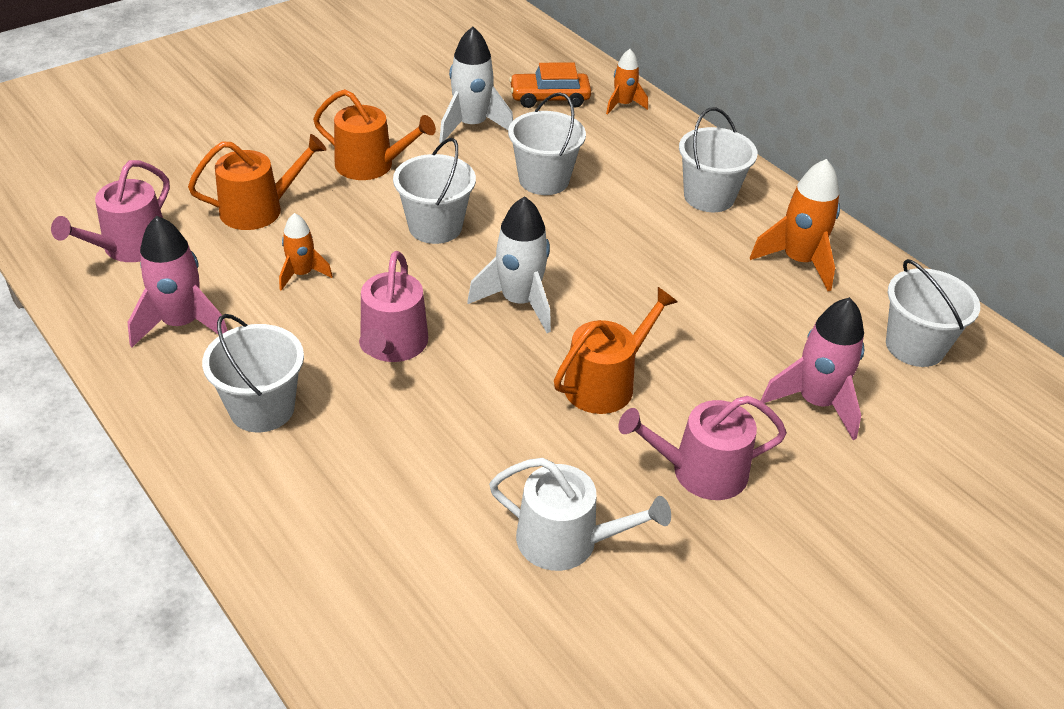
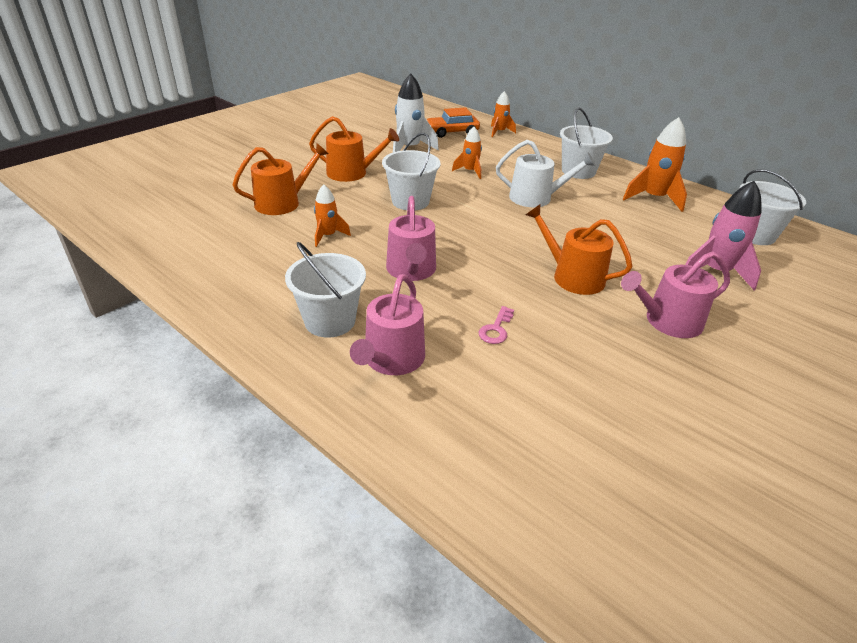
camera: 10 degrees left, 5 degrees down
pink watering can [51,160,170,262] -> pink watering can moved to [350,274,425,375]
pink rocket [127,216,228,347] -> none
white rocket [467,196,551,333] -> none
white watering can [489,458,671,571] -> white watering can moved to [496,140,595,208]
white bucket [508,92,586,195] -> orange rocket [452,127,482,179]
orange watering can [554,287,678,414] -> orange watering can turned 90 degrees counterclockwise [526,204,633,295]
none -> pink key [479,306,514,344]

